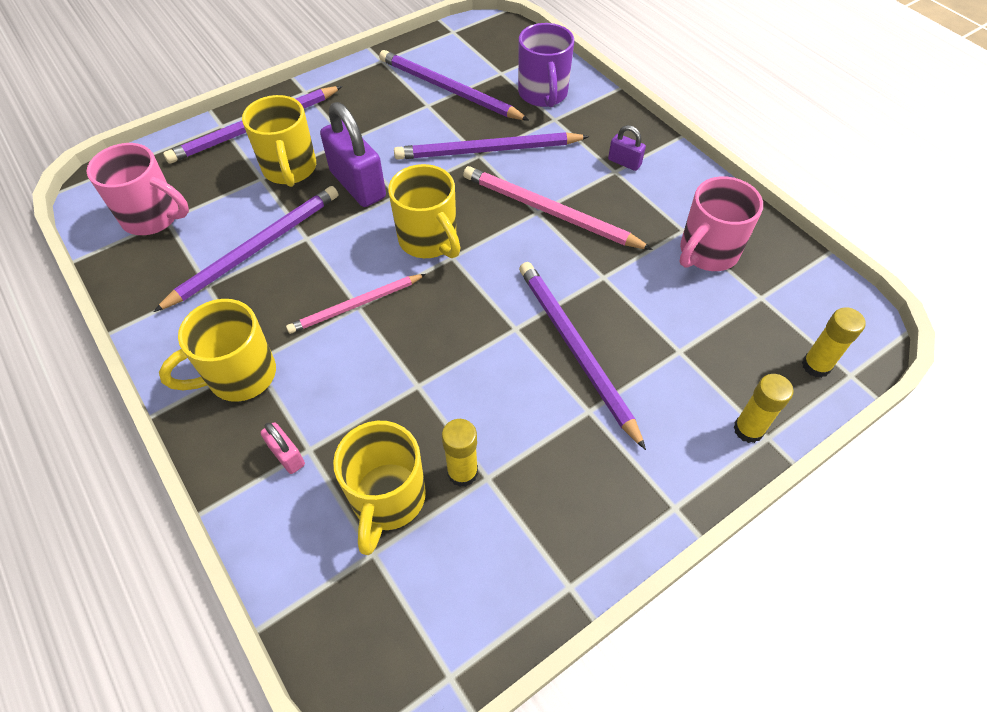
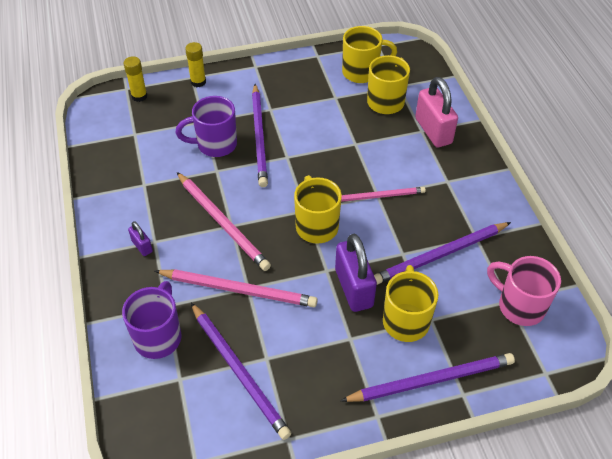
camera: 160 degrees left, 5 degrees down
yellow mug [159,299,276,402] -> yellow mug moved to [342,26,397,83]
pink padlock [261,422,305,474] -> pink padlock [415,77,458,148], size x2.06
purple pencil [394,132,589,160] -> pink pencil [155,269,318,307]
yellow glue stick [442,419,478,487] -> none
pink mug [680,176,763,271] -> none
none -> purple mug [176,96,237,157]

